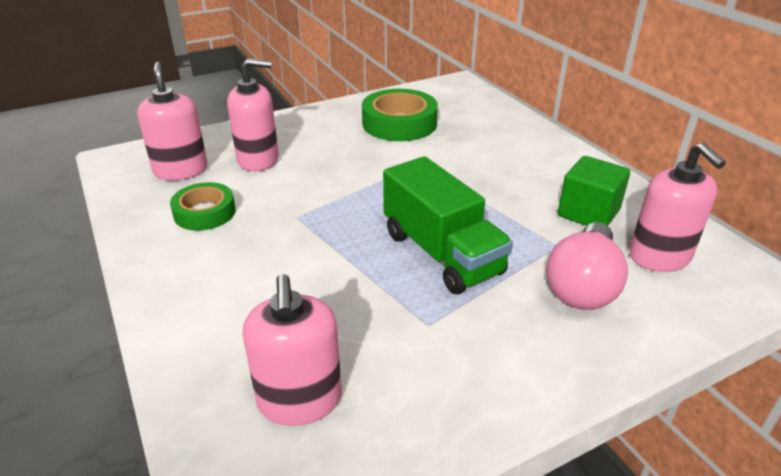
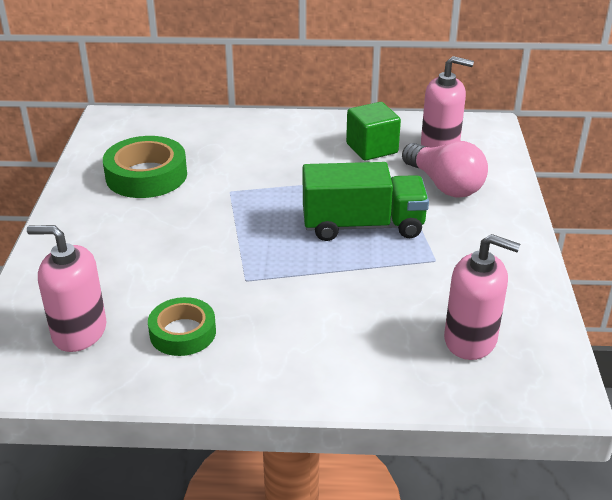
camera: 60 degrees left, 0 degrees up
pink soap dispenser [227,59,279,171] -> none

